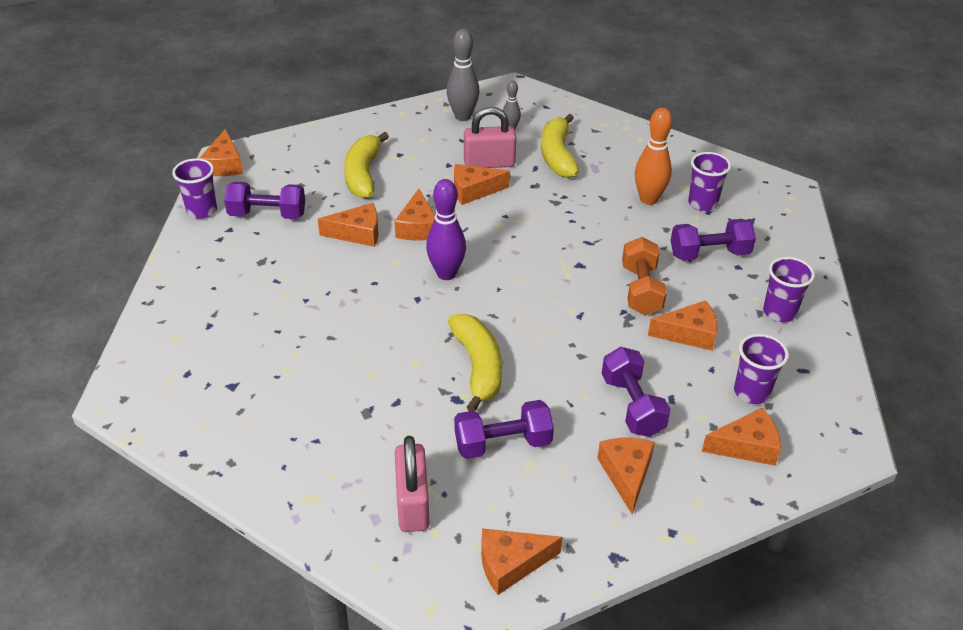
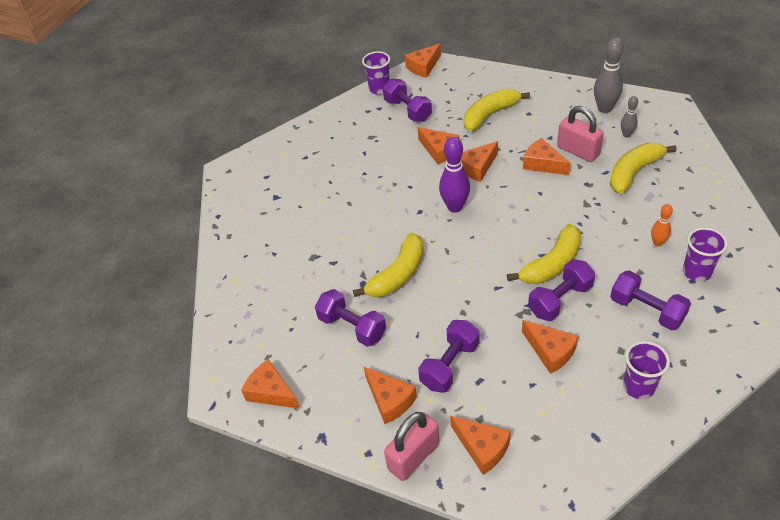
camera: 55 degrees right, 5 degrees up
pink padlock [395,436,430,532] -> pink padlock moved to [384,412,440,481]
orange cheese [597,438,655,514] -> orange cheese turned 90 degrees clockwise [364,367,417,424]
orange dumbbell [622,237,667,315] -> purple dumbbell [528,259,595,321]
orange bowling pin [635,108,673,205] -> orange bowling pin [651,204,673,246], size x0.56
purple cup [734,334,789,404] -> none
none -> yellow banana [507,224,581,284]

